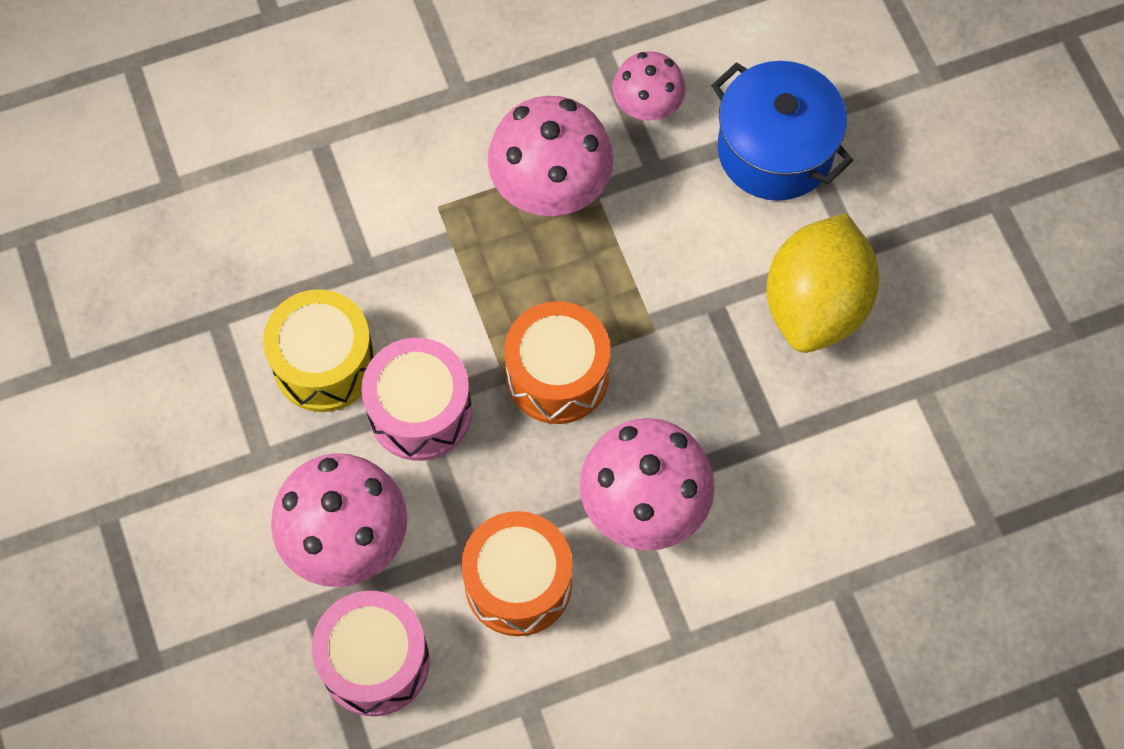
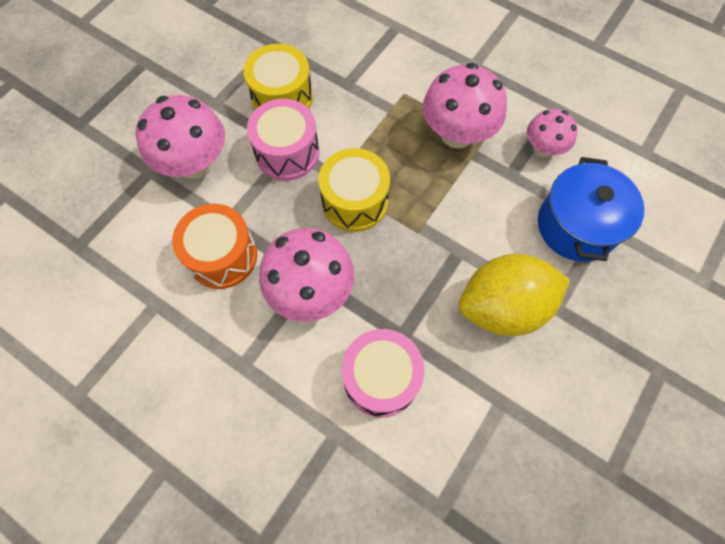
camera: 55 degrees right, 0 degrees up
pink drum [312,591,430,716] -> pink drum moved to [342,329,425,417]
orange drum [504,301,610,424] -> yellow drum [318,148,390,232]

